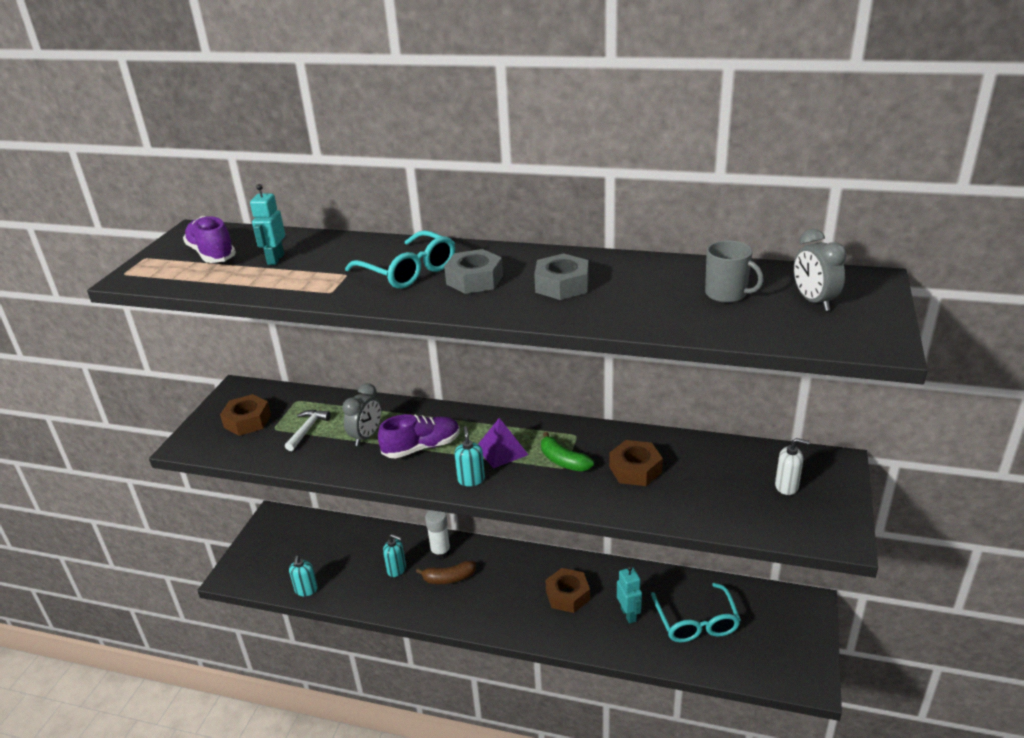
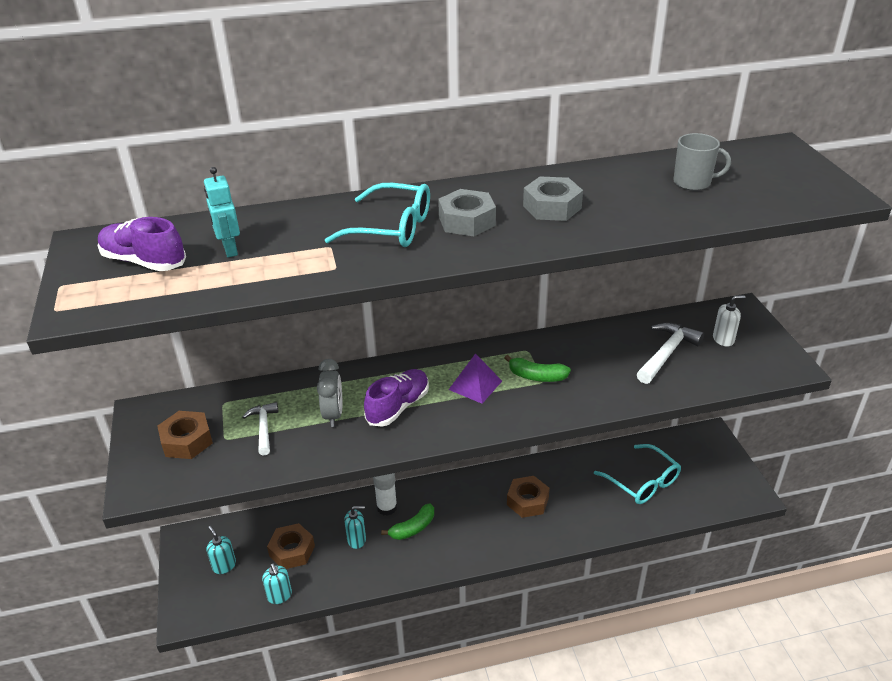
camera: 30 degrees left, 5 degrees up
brown banana [416,561,476,584] -> green banana [381,504,434,540]
turquoise soap dispenser [454,426,485,486] -> turquoise soap dispenser moved to [206,526,236,574]
brown nut [609,440,663,486] -> brown nut moved to [267,523,315,569]
turquoise robot [617,565,642,624] -> none
grey clock [794,229,847,311] -> none
none -> white hammer [637,323,704,384]

